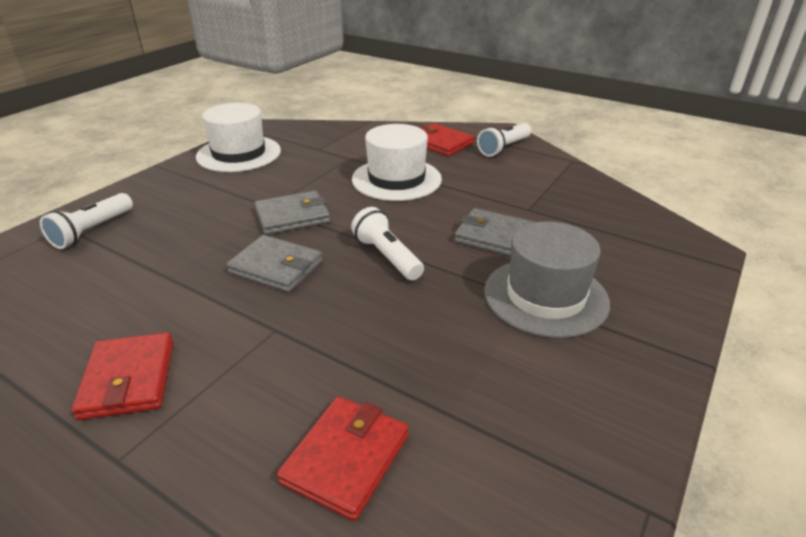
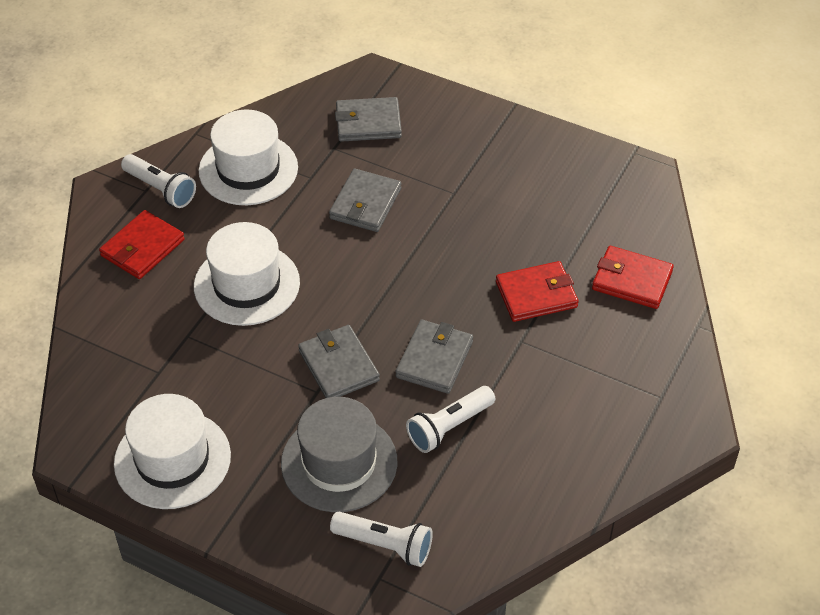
camera: 95 degrees left, 15 degrees up
red wallet [72,332,174,420] -> red wallet moved to [496,261,579,322]
white flashlight [351,207,424,280] -> white flashlight moved to [406,386,495,453]
grey hat [484,221,610,338] -> grey hat moved to [281,397,397,512]
none -> white hat [199,110,298,205]
none -> grey wallet [335,97,402,142]

